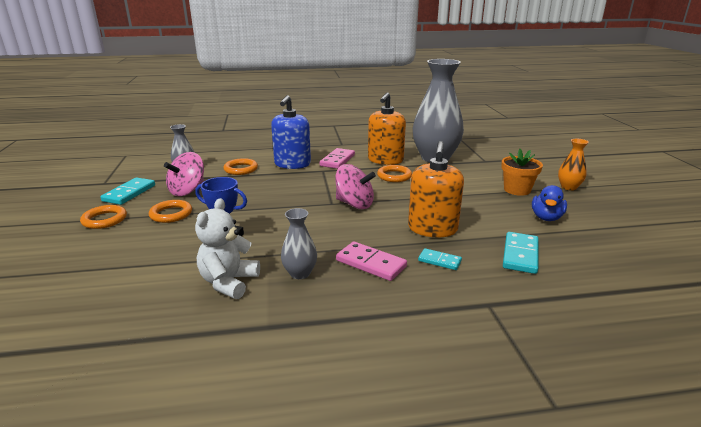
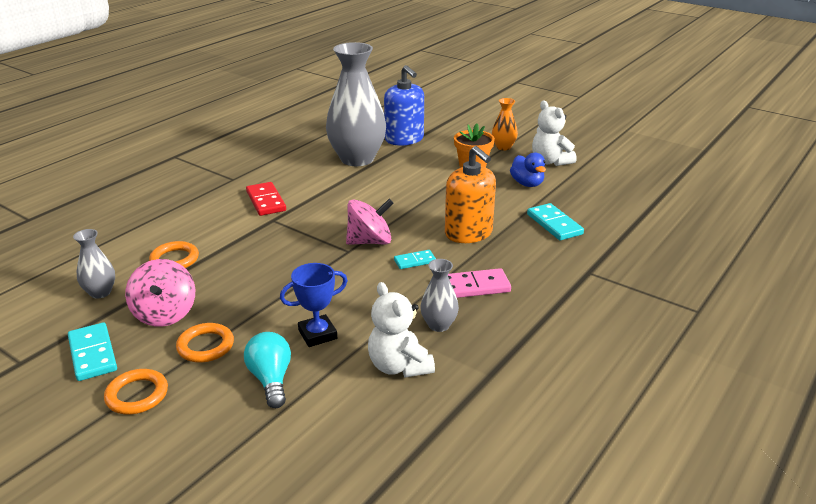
camera: 45 degrees left, 5 degrees up
blue soap dispenser [271,95,311,169] -> blue soap dispenser moved to [384,65,424,146]
pink domino [320,148,355,169] -> red domino [246,182,286,216]
orange soap dispenser [368,92,406,165] -> none
orange ring [377,165,412,182] -> none
turquoise domino [418,248,462,270] -> turquoise domino moved to [394,250,436,269]
none -> turquoise light bulb [244,332,291,408]
none -> white teddy bear [532,101,577,166]

